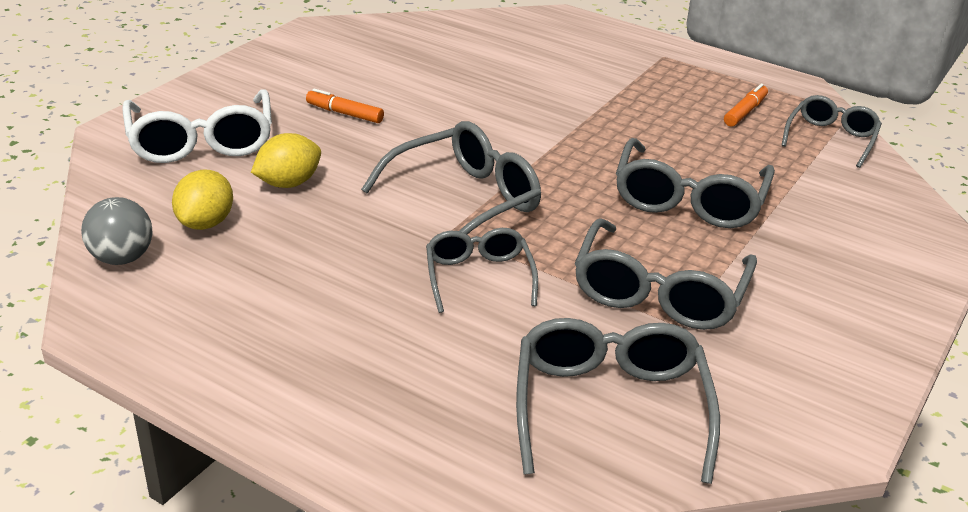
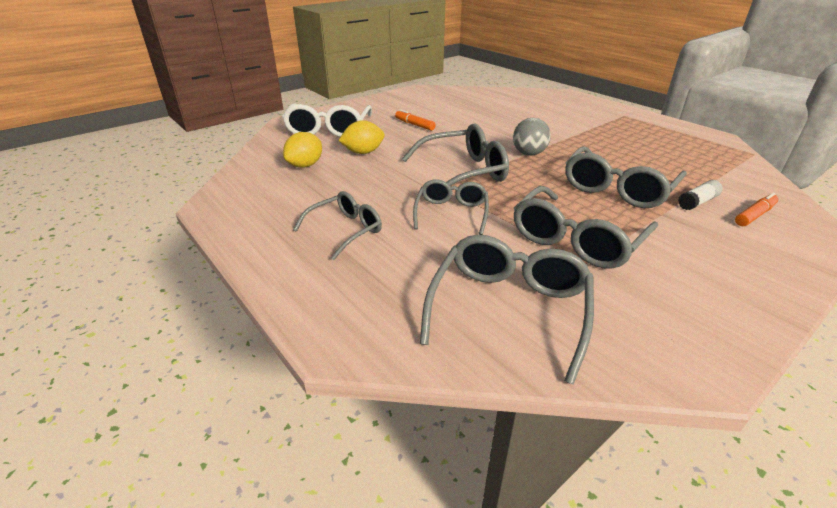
camera: 20 degrees right, 0 degrees up
grey ball [81,197,153,265] -> grey ball moved to [513,118,551,155]
orange marker [724,84,768,127] -> orange marker moved to [735,193,778,226]
grey glasses [781,95,882,168] -> grey glasses moved to [293,191,382,260]
none -> white glue stick [678,180,723,210]

